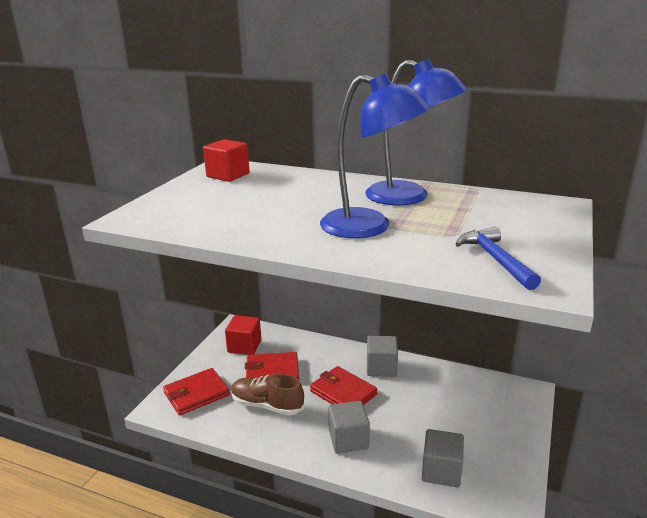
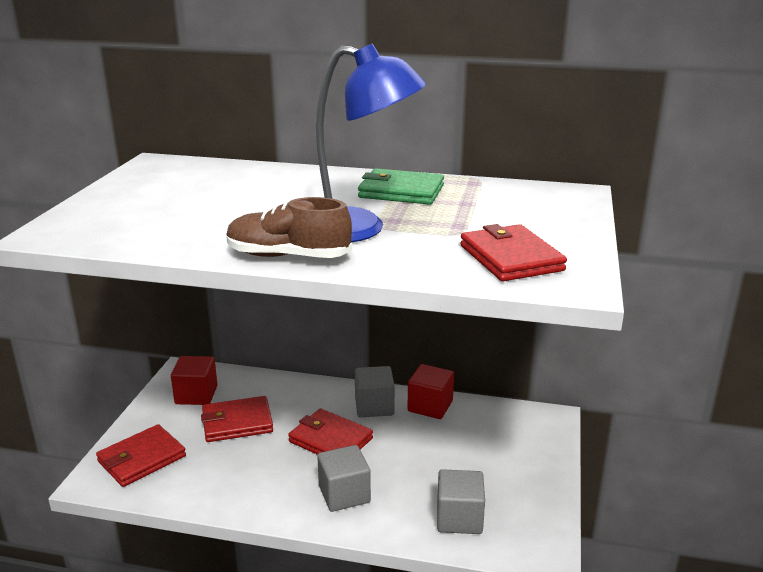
camera: 10 degrees left, 0 degrees up
red cube [203,139,250,182] -> red cube moved to [407,364,454,419]
brown shoe [231,374,304,416] -> brown shoe moved to [226,197,352,258]
blue lamp [365,59,467,205] -> green wallet [358,168,444,205]
blue hammer [456,227,541,290] -> red wallet [460,224,567,281]

